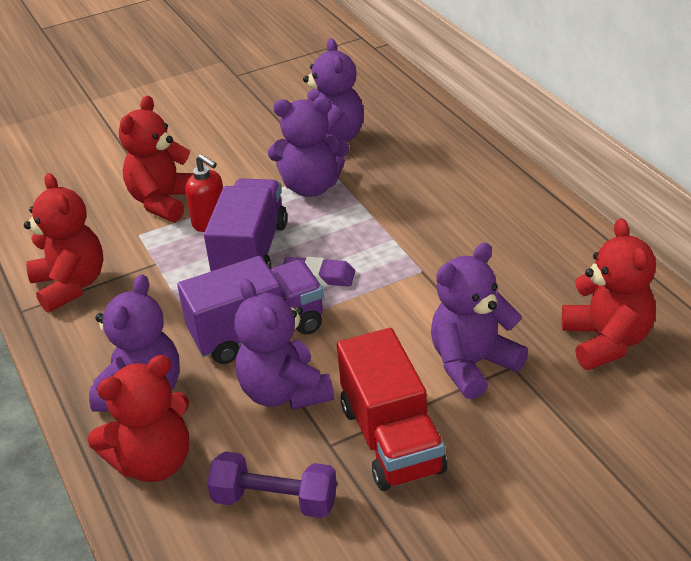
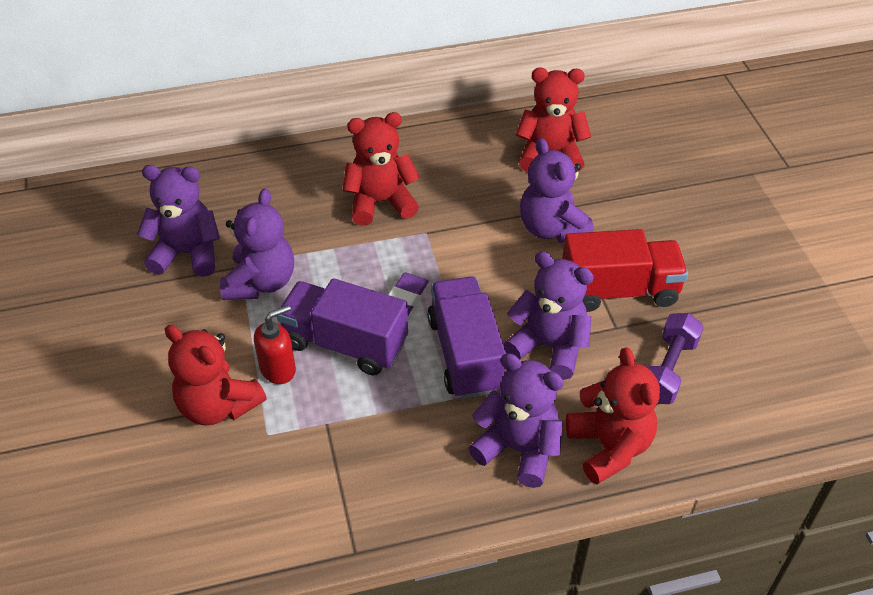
camera: 80 degrees left, 10 degrees up
red teddy bear [24,173,104,313] -> red teddy bear moved to [342,112,420,226]
purple teddy bear [234,279,334,410] -> purple teddy bear turned 135 degrees counterclockwise [503,251,594,380]

